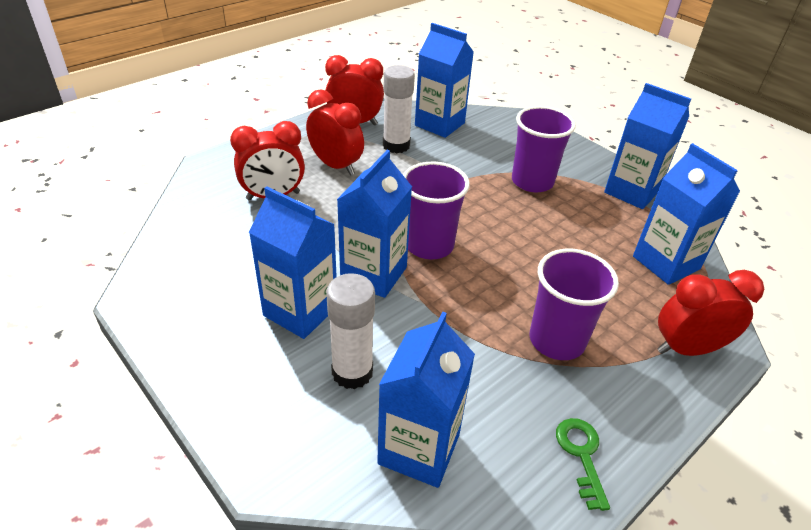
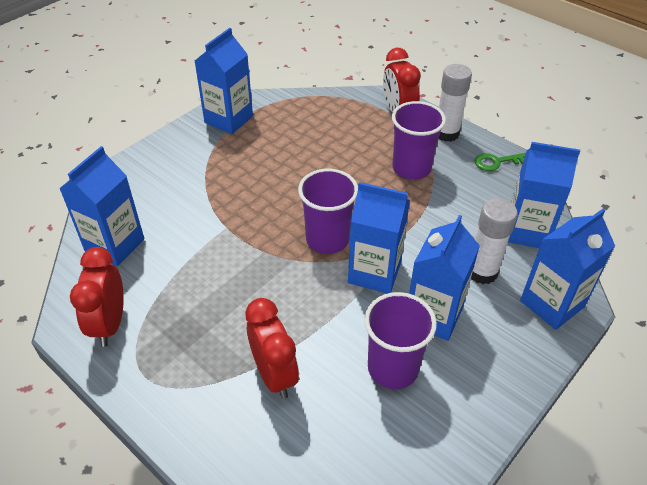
camera: 95 degrees left, 5 degrees up
red clock [306,89,364,175] -> none
white glue stick [383,65,415,153] -> white glue stick moved to [438,64,472,142]
purple cup [512,106,576,192] -> purple cup moved to [364,292,437,389]
blue carton [633,143,740,285] -> blue carton moved to [520,209,615,330]

